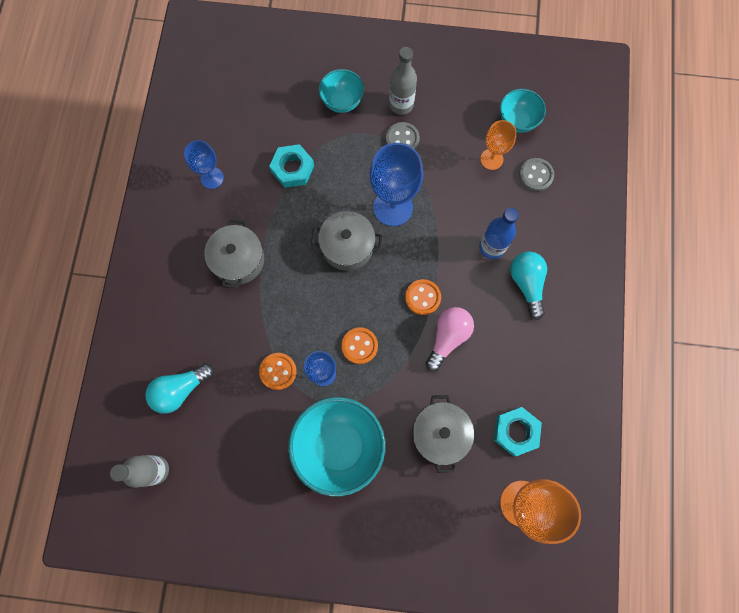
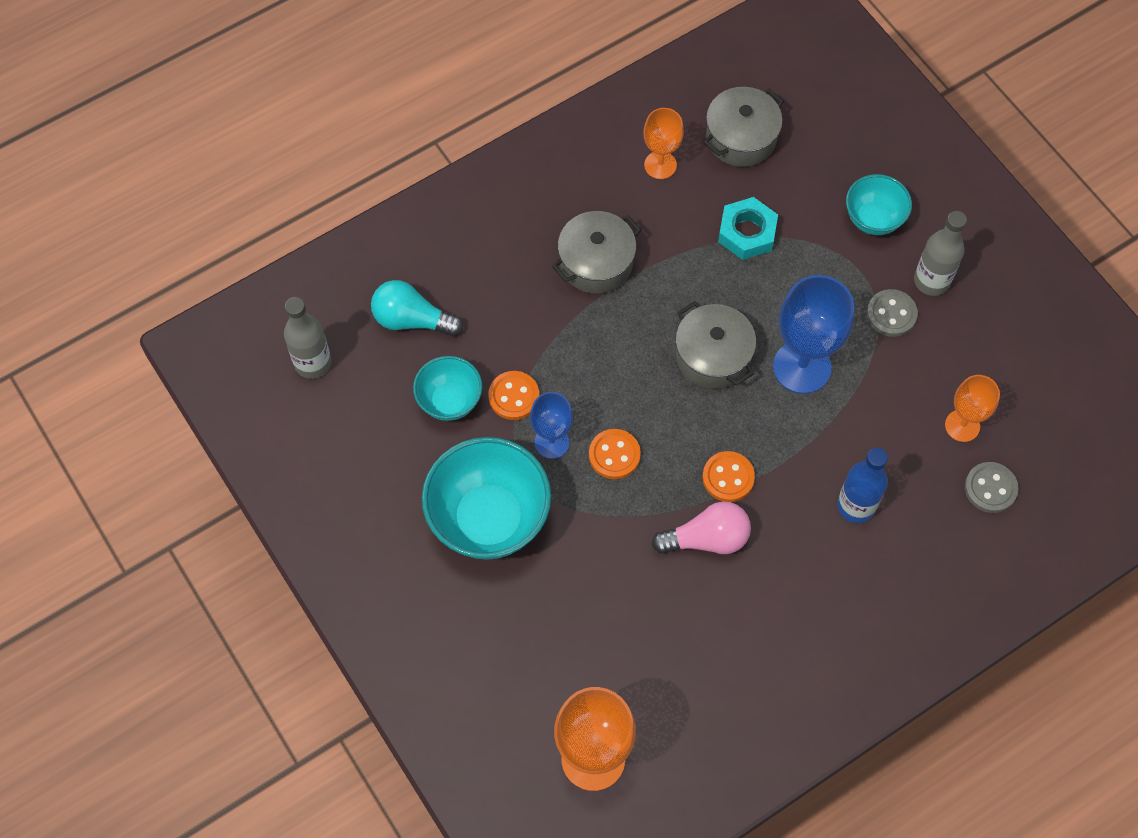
camera: 50 degrees right, 10 degrees down
blue goblet [184,140,224,189] -> orange goblet [644,108,684,179]
grey pot [412,395,474,473] -> grey pot moved to [704,87,784,167]
turquoise nut [494,407,542,456] -> none
turquoise bowl [500,89,546,133] -> turquoise bowl moved to [413,356,482,421]
turquoise light bulb [510,252,547,320] -> none

